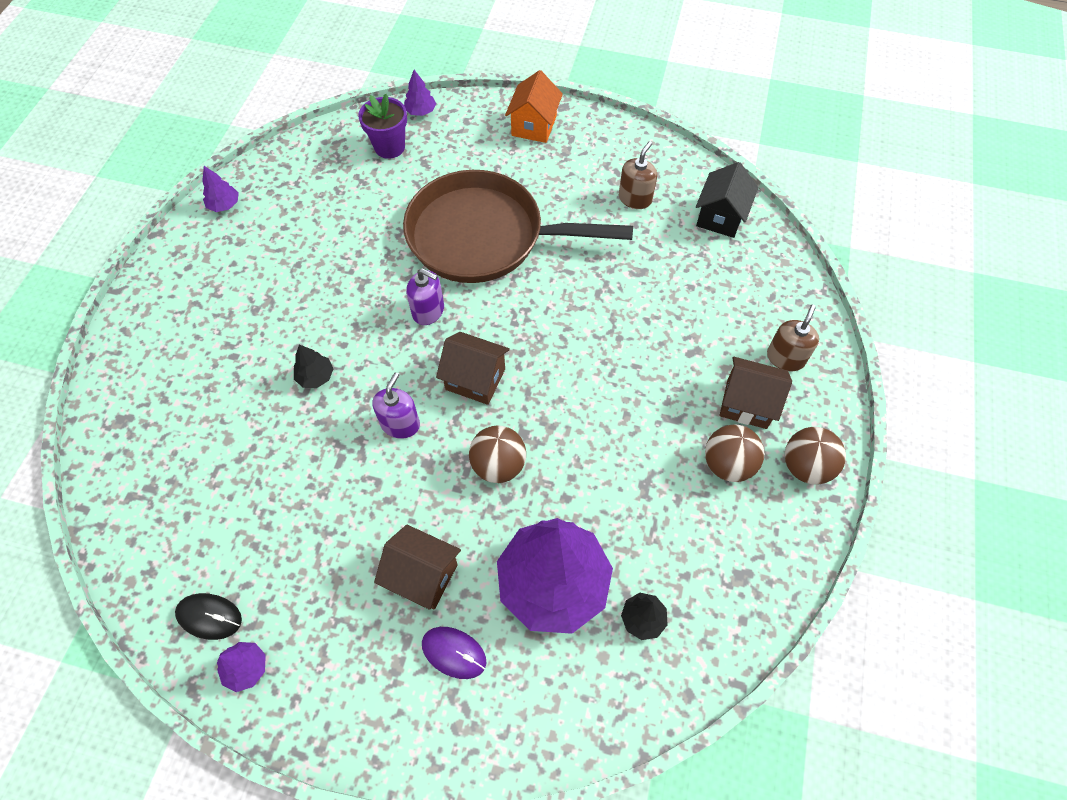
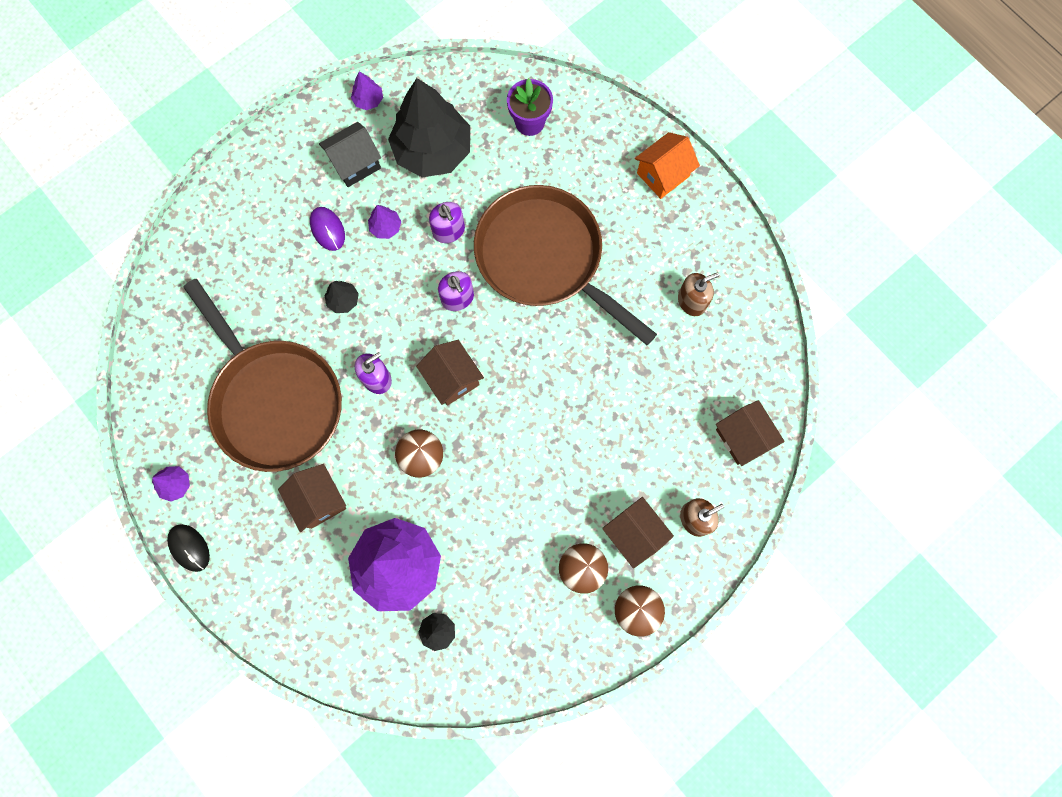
camera: 35 degrees right, 15 degrees up
black mouse [175,593,242,640] -> black mouse moved to [167,524,210,572]
purple tree [404,70,436,116] -> purple tree moved to [368,205,401,239]
purple mouse [422,627,487,679] -> purple mouse moved to [310,207,345,251]
black house [696,162,758,238] -> black house moved to [319,122,381,187]
none -> brown pan [183,279,342,472]
none -> black tree [388,78,470,178]
none -> purple soap dispenser [429,202,465,243]
none -> brown house [716,400,785,466]

